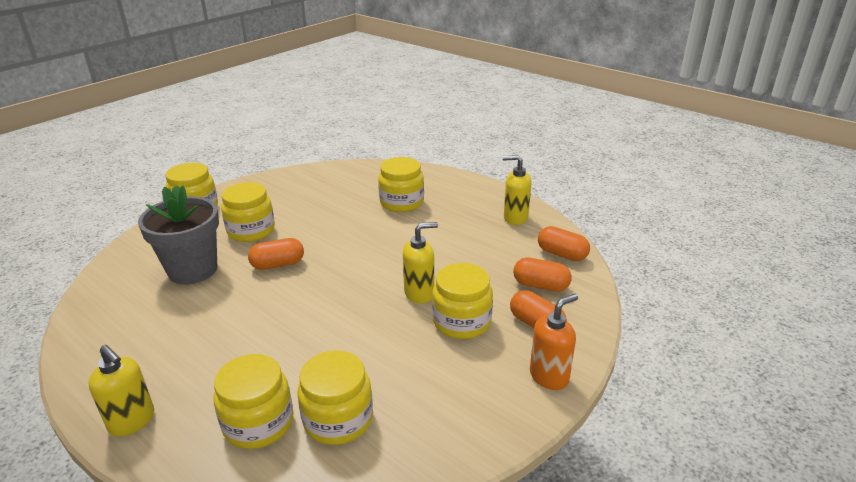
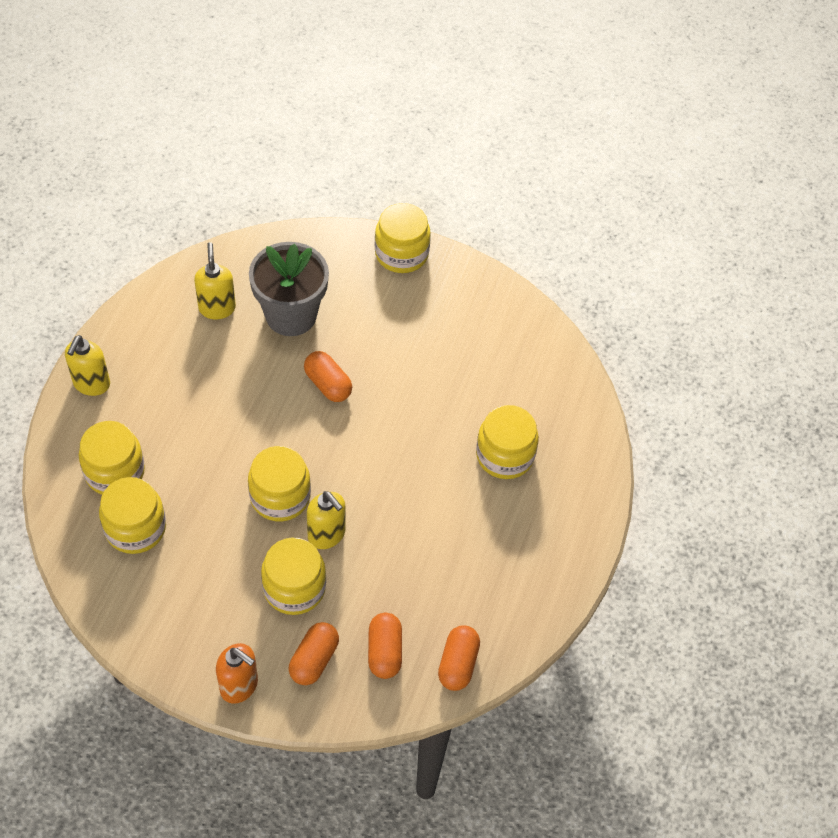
camera: 65 degrees right, 25 degrees up
yellow jar [221,182,275,242] -> yellow jar moved to [248,446,311,521]
yellow soap dispenser [503,155,531,225] -> yellow soap dispenser moved to [194,242,236,319]

